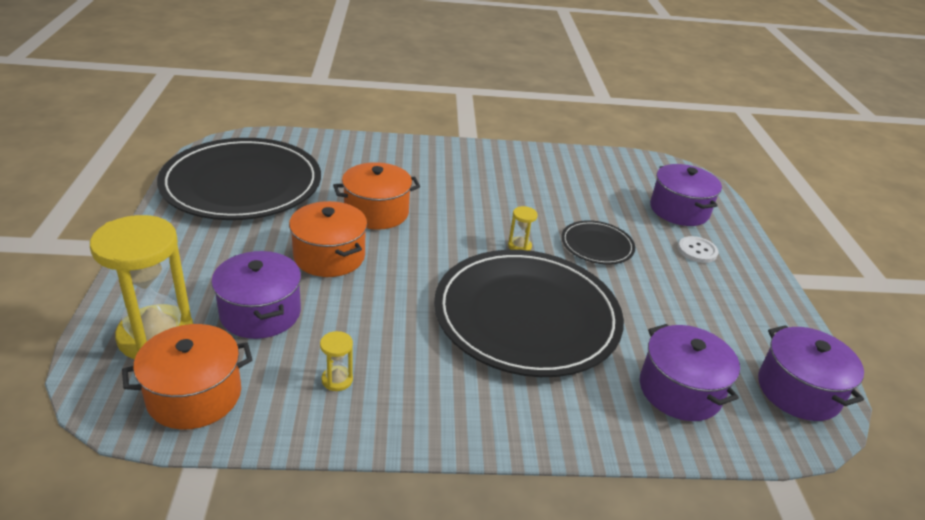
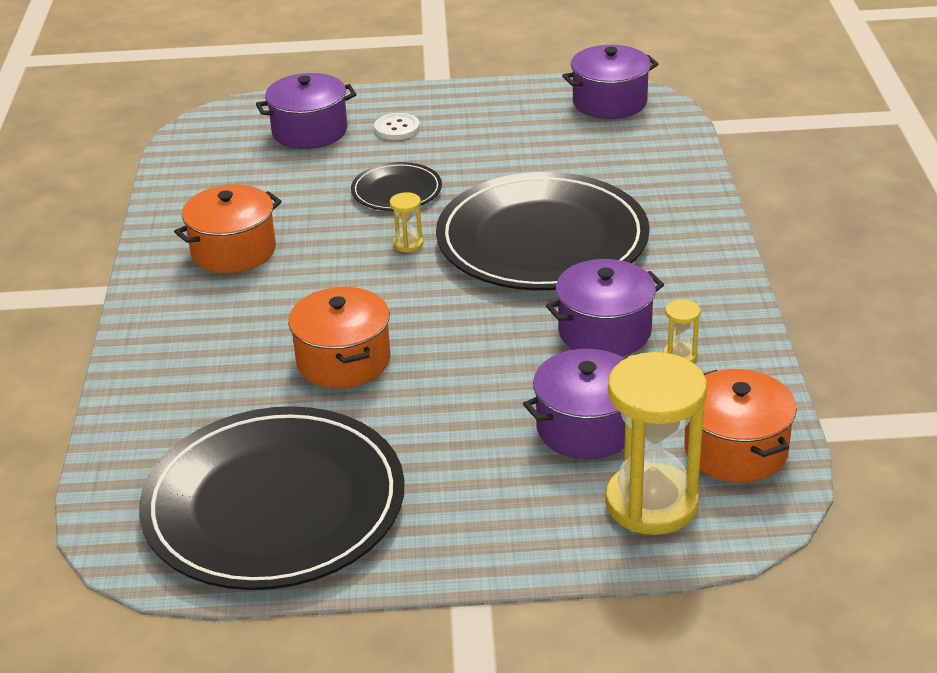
camera: 85 degrees left, 0 degrees up
orange pot [289,201,367,277] -> orange pot moved to [174,185,282,273]
purple pot [640,324,740,421] -> purple pot moved to [546,259,664,356]

